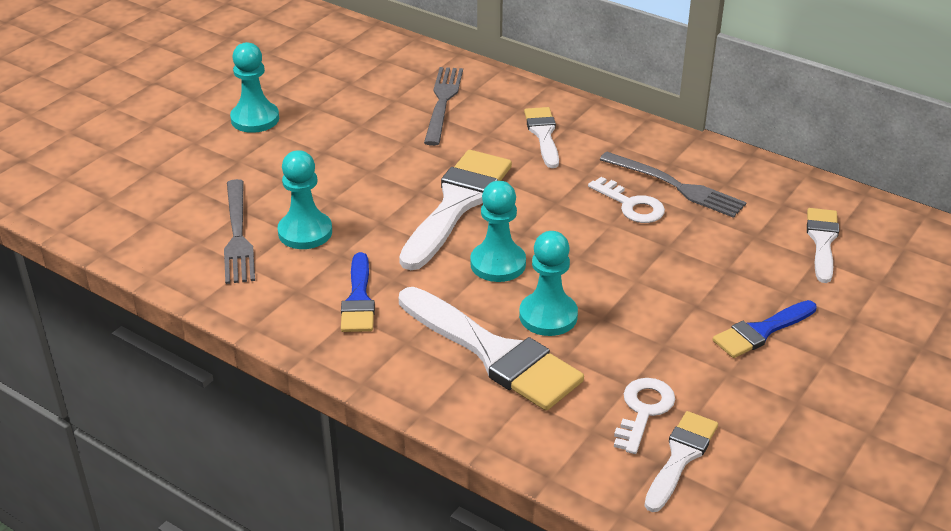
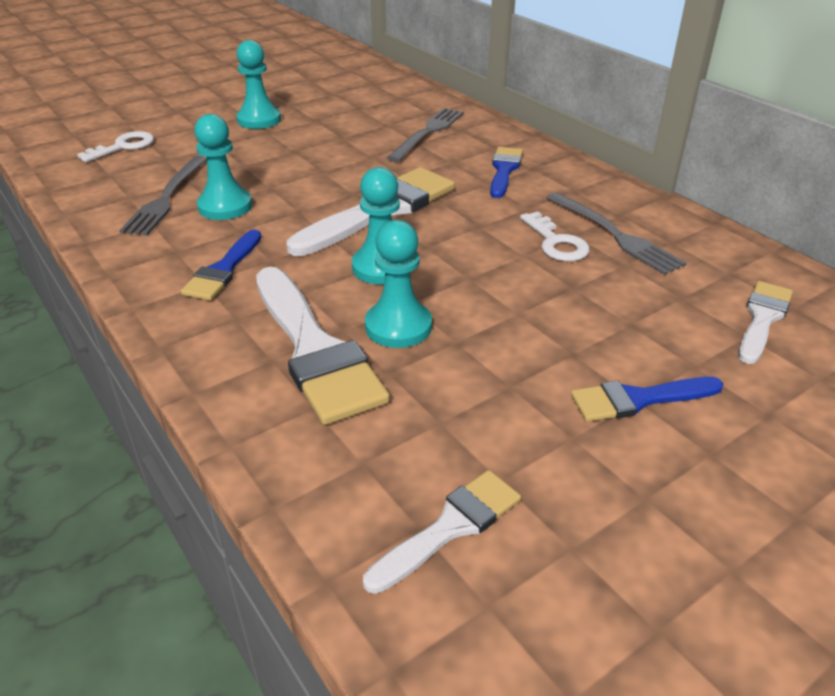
camera: 20 degrees right, 0 degrees up
white brush [524,107,559,168] -> blue brush [490,147,523,198]
white key [614,378,675,454] -> white key moved to [77,131,154,162]

